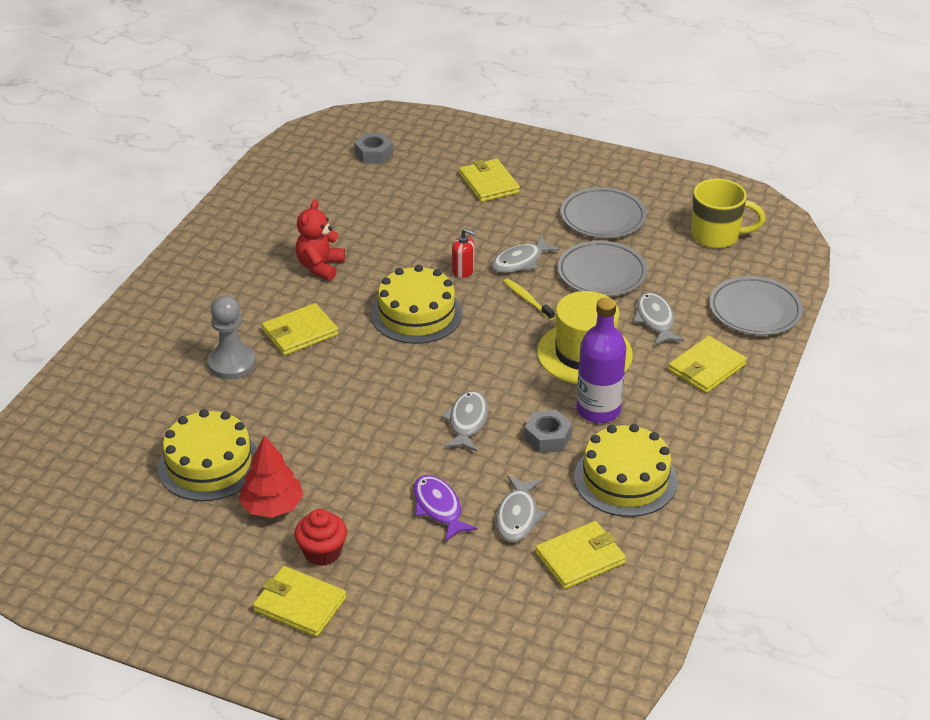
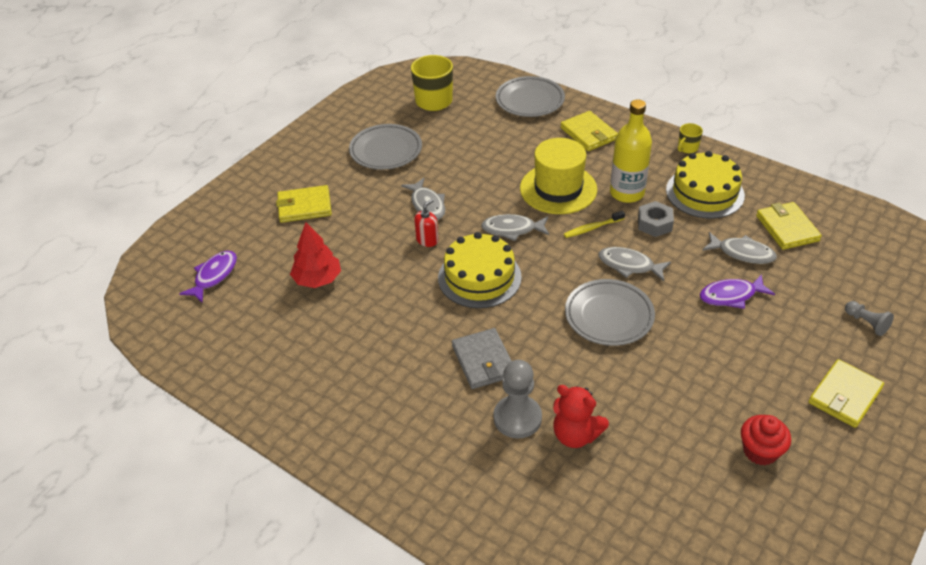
camera: 75 degrees left, 5 degrees up
yellow cake [158,409,257,501] -> none
red tree [239,435,304,518] -> red tree moved to [290,222,341,288]
yellow wallet [262,303,338,356] -> grey wallet [452,328,512,389]
red cupcake [295,509,347,566] -> red cupcake moved to [741,415,791,465]
red teddy bear [296,200,345,281] -> red teddy bear moved to [553,385,609,448]
grey nut [354,133,393,164] -> purple fish [179,251,237,303]
yellow toothbrush [503,278,555,320] -> yellow toothbrush moved to [564,211,625,238]
grey plate [557,241,648,296] -> grey plate moved to [565,279,655,346]
purple bottle [577,298,626,423] -> yellow bottle [610,100,652,203]
grey fish [633,292,684,345] -> grey fish moved to [481,214,549,241]
none -> yellow mug [678,123,703,153]
none -> grey pawn [845,301,894,336]

